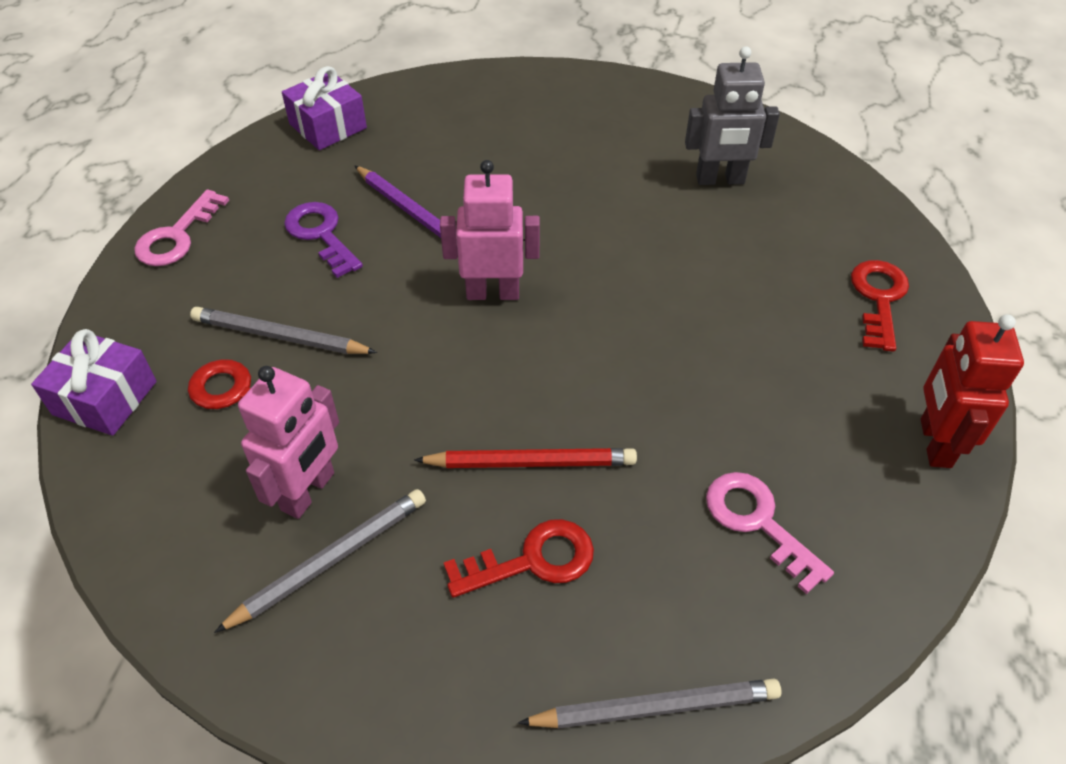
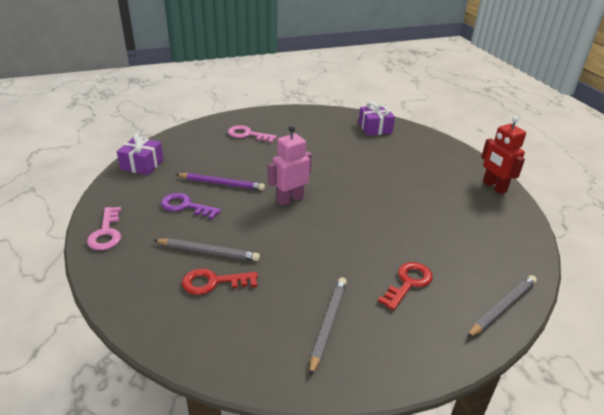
camera: 35 degrees left, 15 degrees down
purple gift [31,329,157,436] -> purple gift moved to [359,101,395,136]
grey pencil [190,307,377,354] -> grey pencil turned 150 degrees counterclockwise [154,238,260,261]
pink robot [238,366,339,519] -> none
red pencil [414,448,637,468] -> none
grey robot [685,46,780,185] -> none
pink key [706,472,834,594] -> pink key moved to [228,125,277,143]
red key [851,260,909,352] -> none

